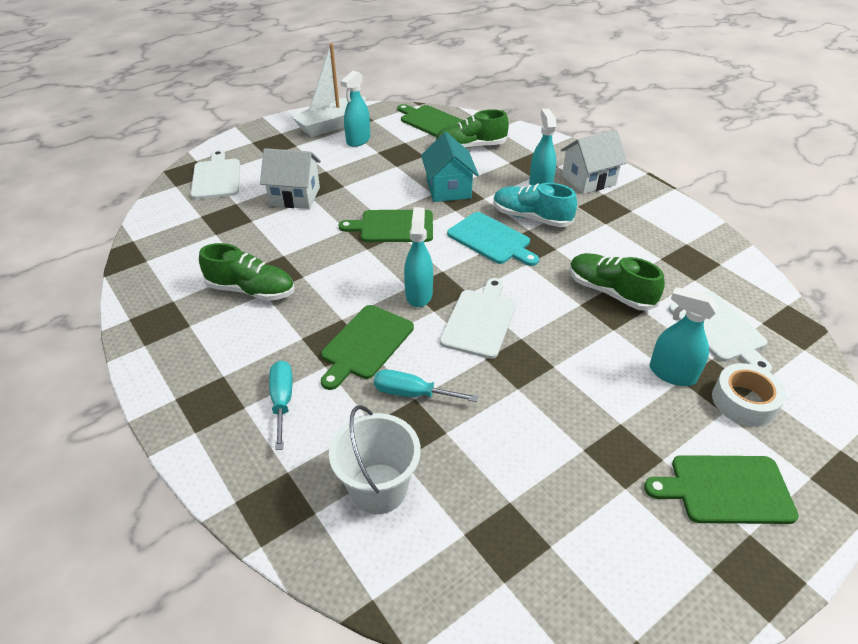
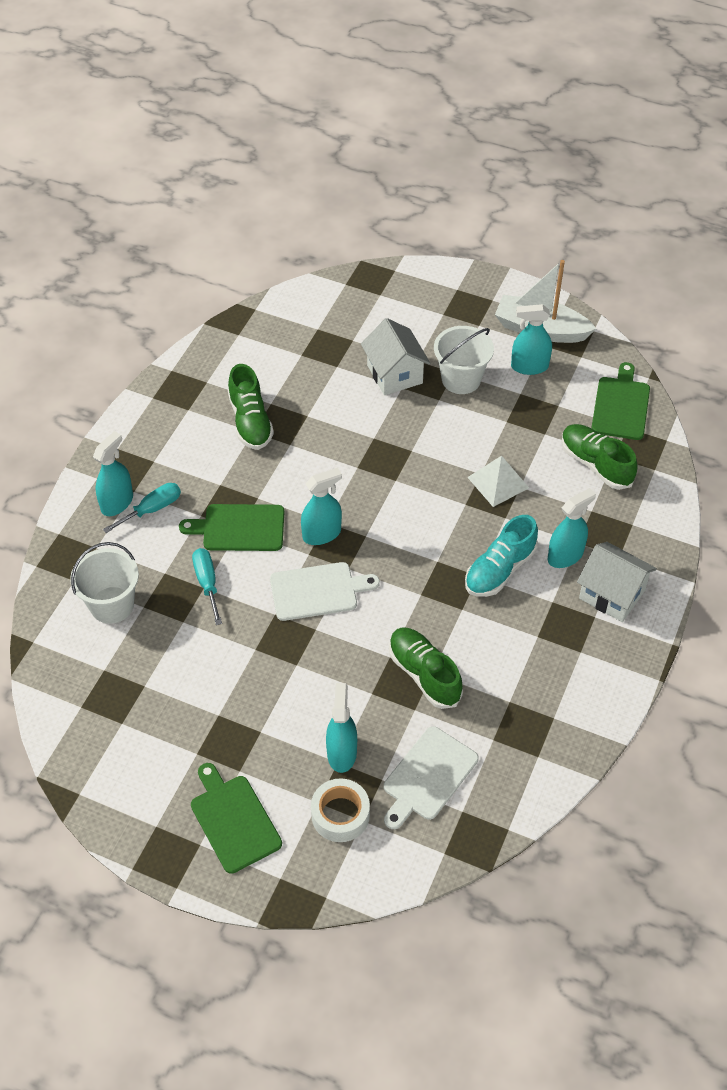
camera: 60 degrees right, 10 degrees up
white cutting board [191,150,240,199] -> none
green cutting board [338,210,433,242] -> none
turquoise house [421,132,479,202] -> white pyramid [467,455,529,507]
turquoise cutting board [447,212,539,266] -> none
turquoise shoe [493,183,577,227] -> turquoise shoe turned 135 degrees counterclockwise [465,515,538,597]
green shoe [570,253,665,311] -> green shoe turned 45 degrees counterclockwise [389,627,463,709]
none -> turquoise spray bottle [93,431,133,516]
none -> white bucket [434,326,494,394]

